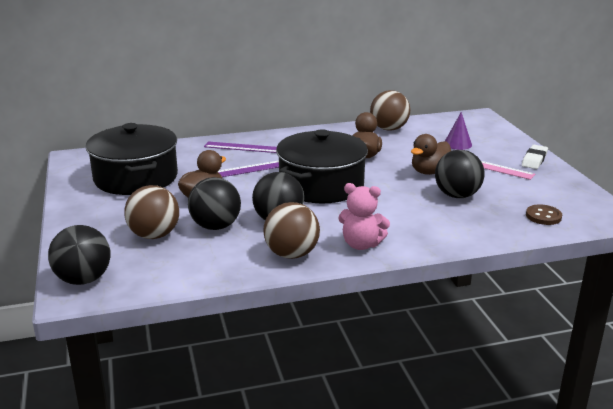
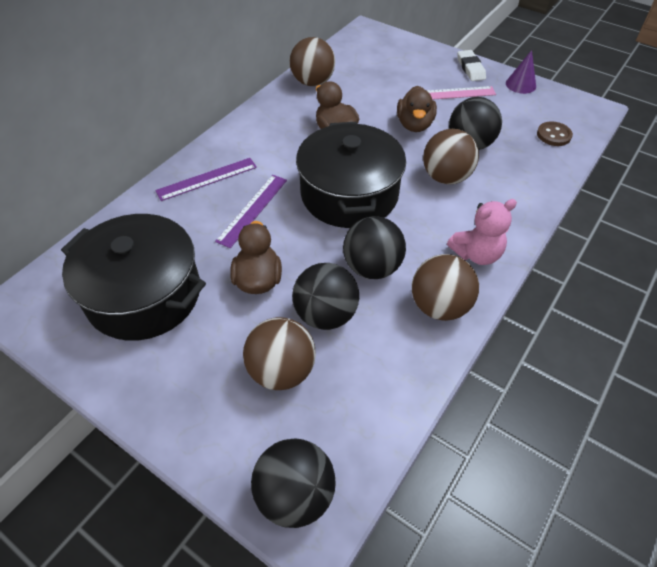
camera: 40 degrees left, 25 degrees up
purple cone [445,112,472,150] -> purple cone moved to [506,50,536,94]
none -> brown ball [423,129,479,185]

